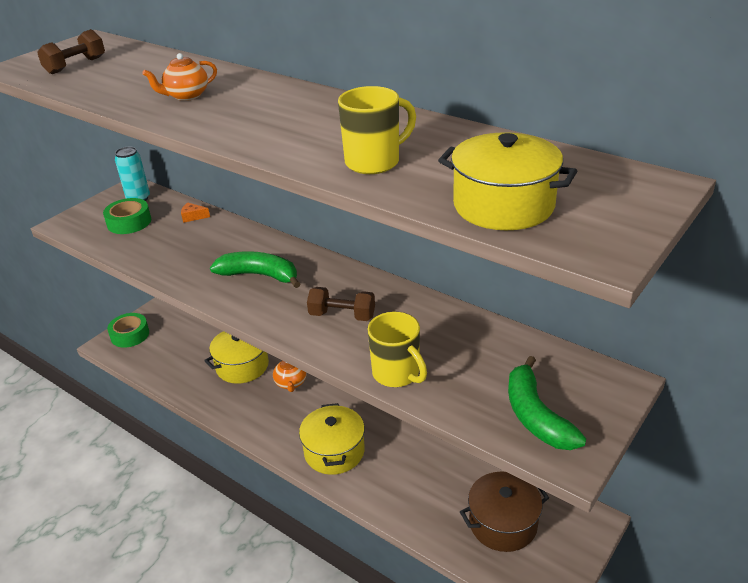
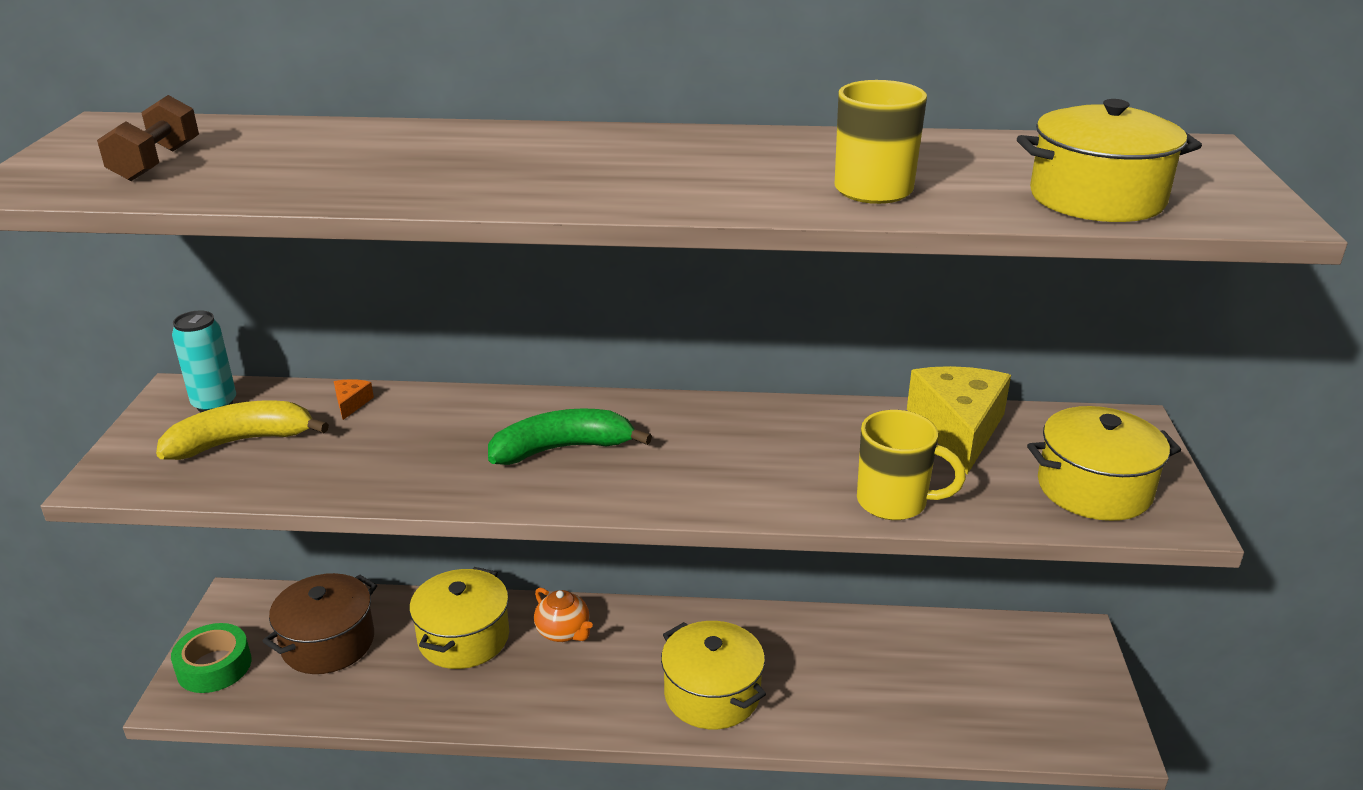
camera: 35 degrees left, 5 degrees down
green tape [103,198,151,234] -> yellow banana [156,400,329,460]
orange teapot [142,53,217,101] -> none
orange cheese [181,202,210,223] -> orange cheese turned 120 degrees clockwise [334,379,374,420]
brown dumbbell [307,287,375,321] -> none
brown pot [460,472,549,552] -> brown pot moved to [263,573,377,674]
green banana [508,356,586,450] -> yellow pot [1027,406,1181,521]
none -> yellow cheese [907,366,1011,475]

